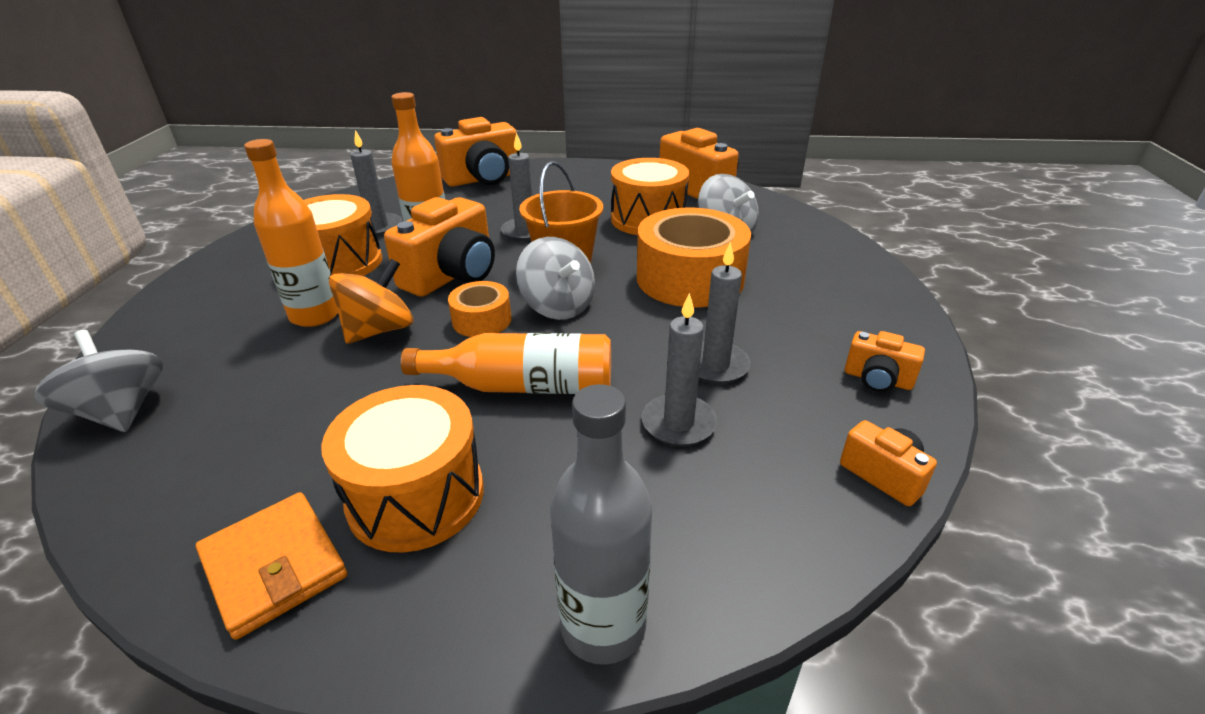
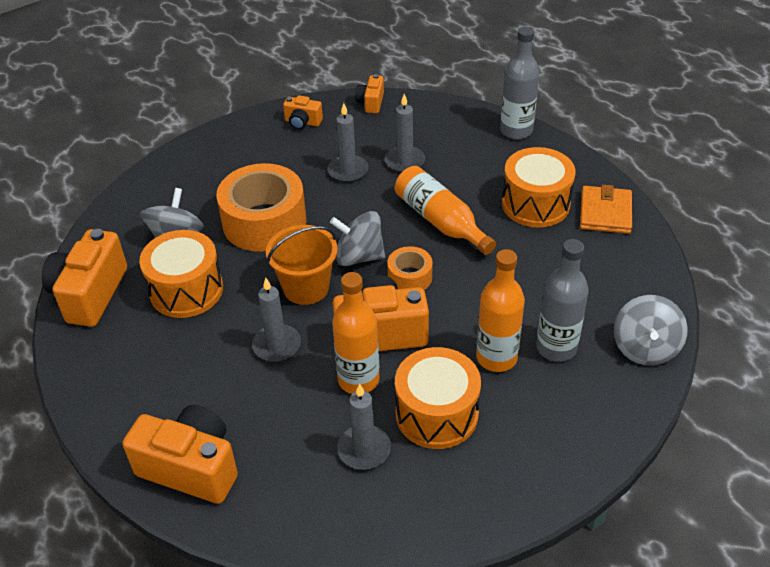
camera: 130 degrees left, 10 degrees up
orange spinning top [329,259,413,344] -> none
grey spinning top [516,237,595,320] -> grey spinning top turned 90 degrees counterclockwise [330,211,385,266]
orange camera [845,331,925,392] -> orange camera turned 120 degrees clockwise [283,95,323,130]
none -> grey bottle [536,239,589,362]

